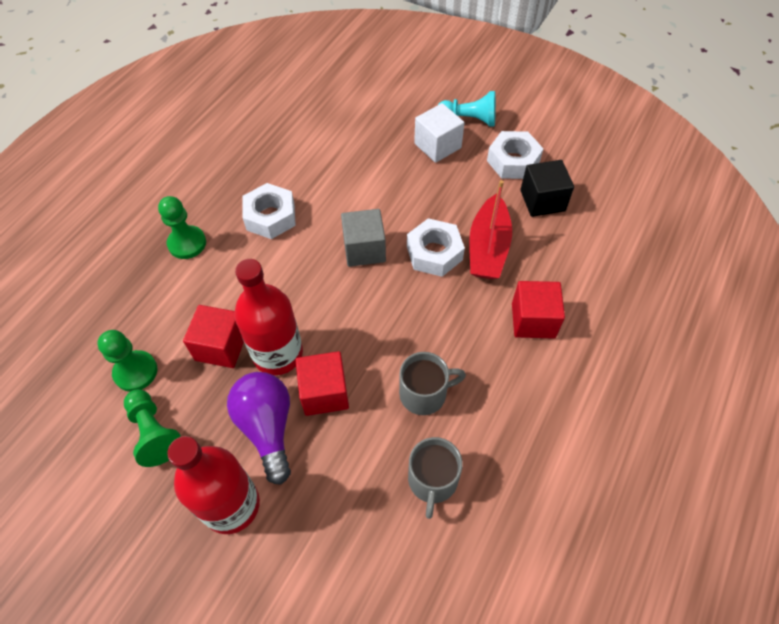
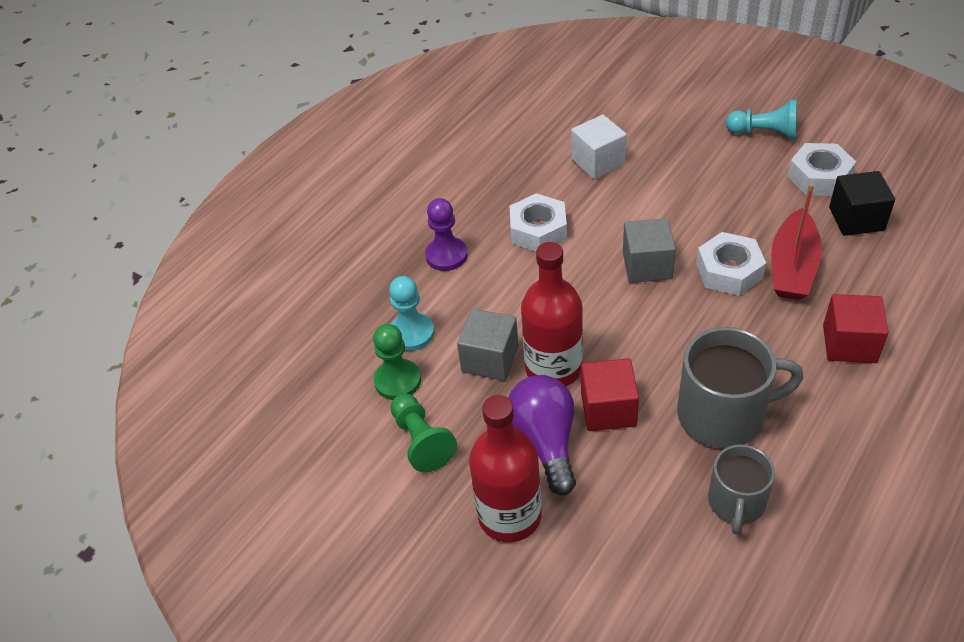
camera: 10 degrees right, 10 degrees down
green pawn [158,196,206,259] -> purple pawn [425,198,468,271]
red cube [183,305,244,368] -> grey cube [457,309,519,381]
grey mug [399,352,466,415] -> grey mug [677,327,803,448], size x1.59
white cube [414,103,465,163] -> white cube moved to [571,115,627,179]
none -> turquoise pawn [389,276,434,351]

